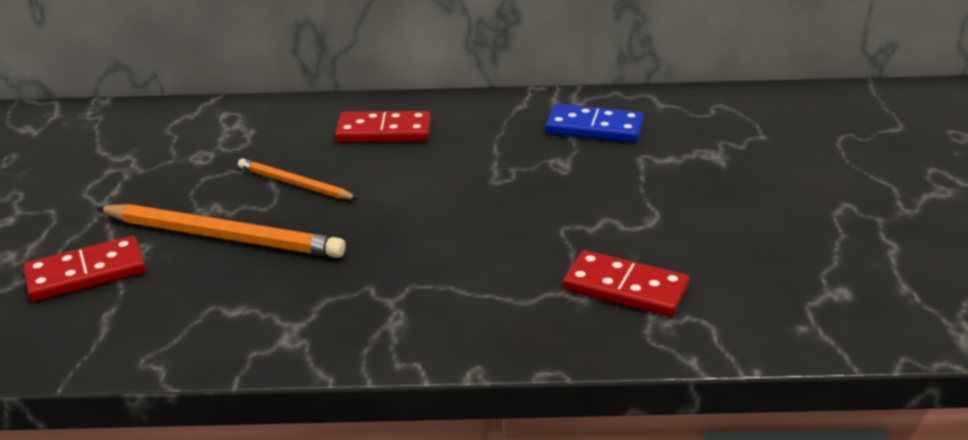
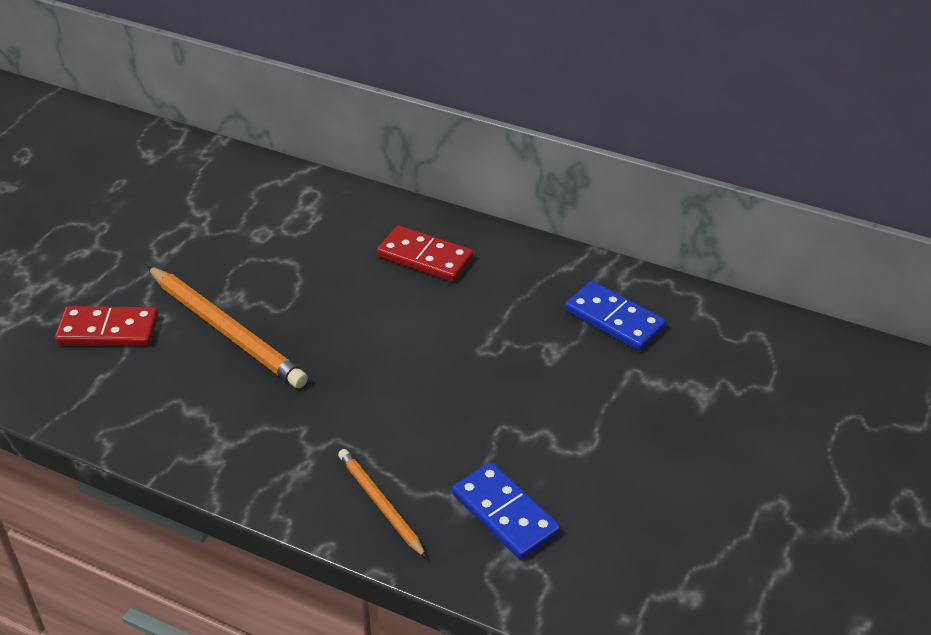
camera: 25 degrees right, 10 degrees up
orange pencil [238,158,358,199] -> orange pencil moved to [338,449,427,558]
red domino [563,250,689,317] -> blue domino [452,462,561,560]

